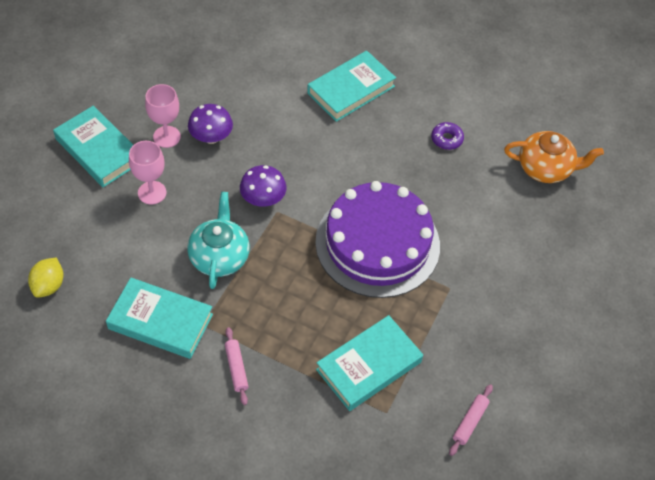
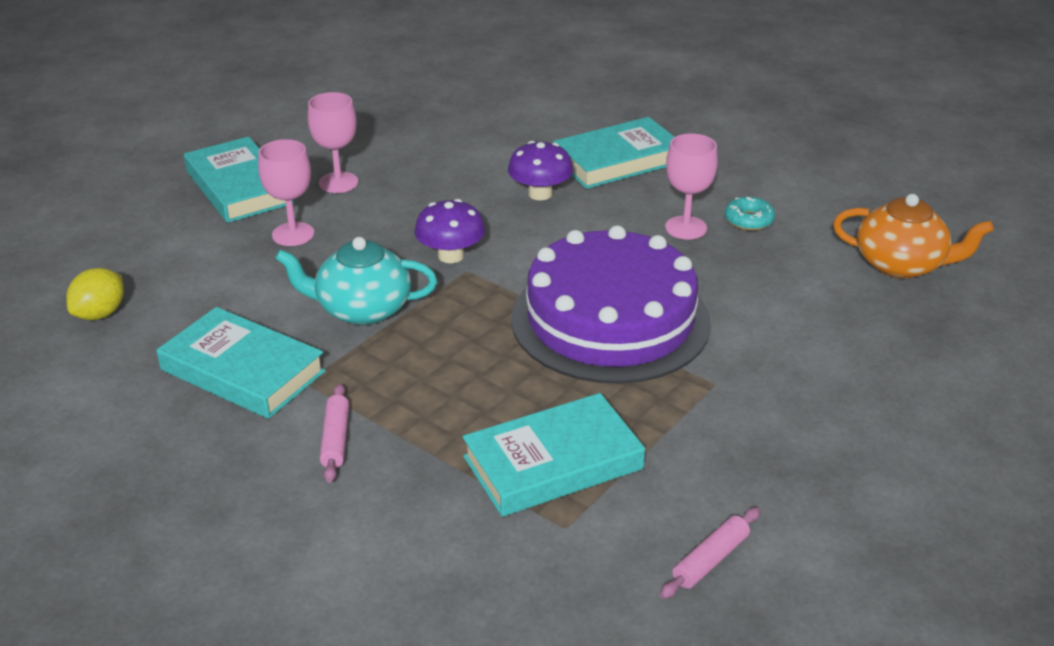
camera: 15 degrees right, 20 degrees down
turquoise teapot [187,192,250,289] -> turquoise teapot turned 105 degrees counterclockwise [275,237,437,325]
purple mushroom [188,104,233,144] -> purple mushroom moved to [508,141,573,200]
purple donut [431,122,464,150] -> turquoise donut [725,197,775,231]
none -> pink goblet [665,133,718,239]

